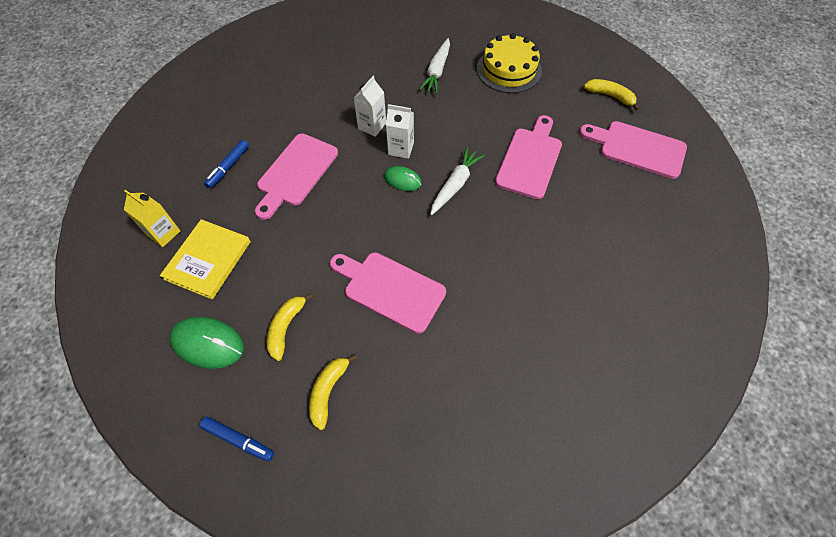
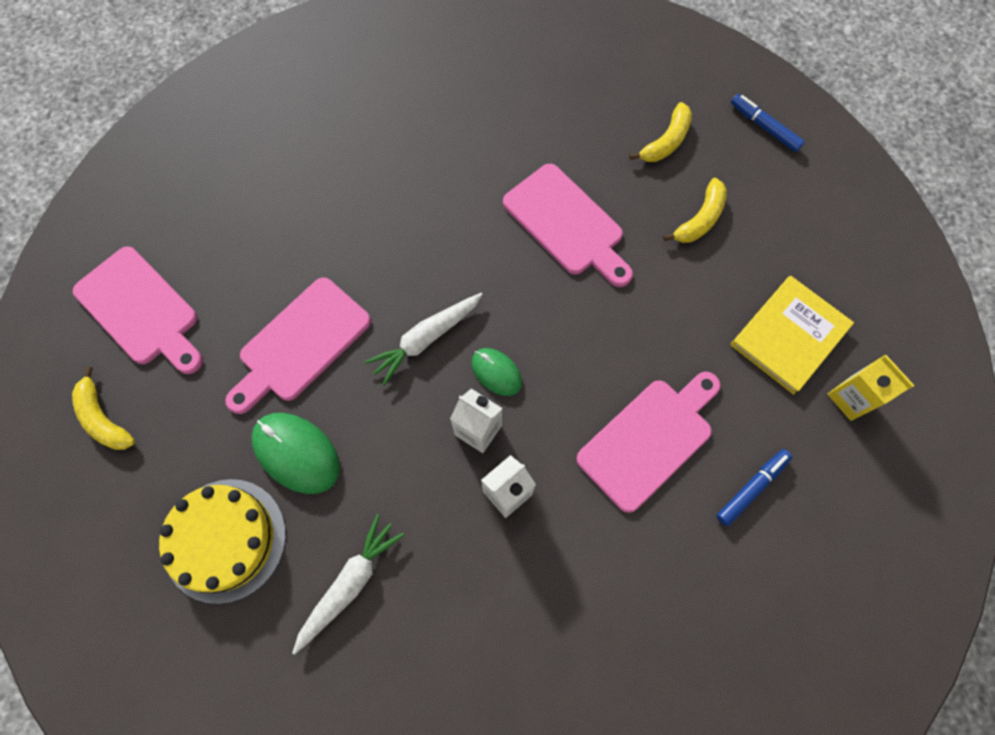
camera: 160 degrees left, 10 degrees up
green mouse [169,317,244,369] -> green mouse moved to [251,413,340,494]

